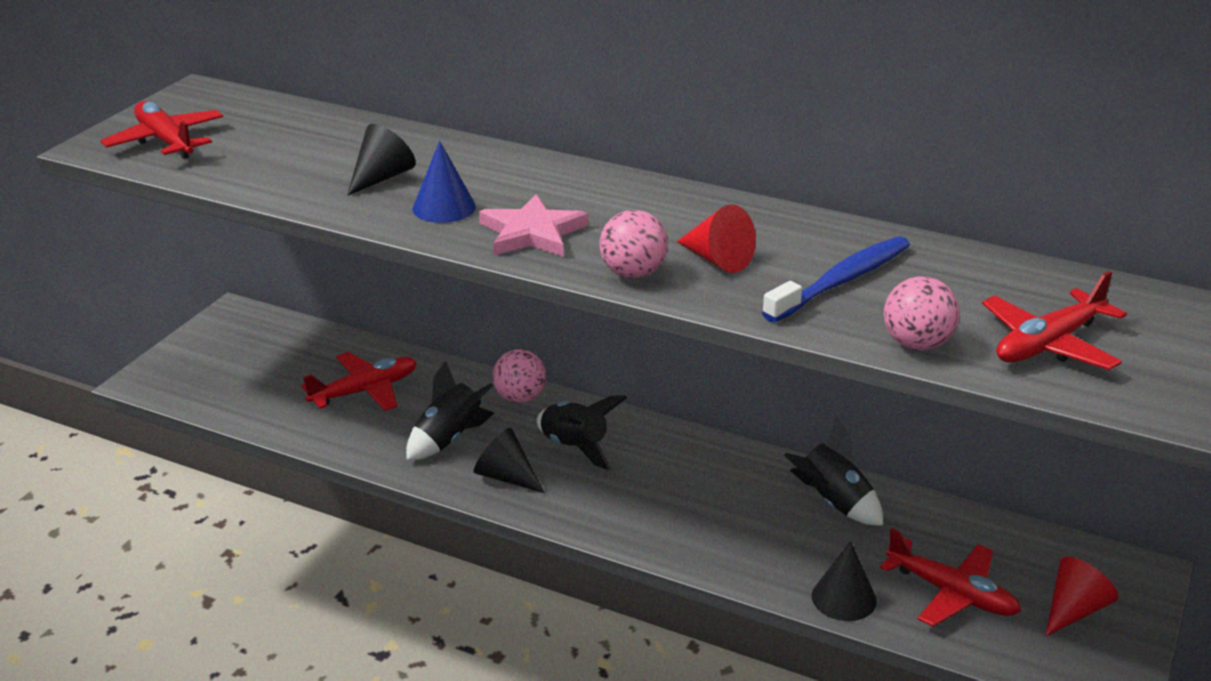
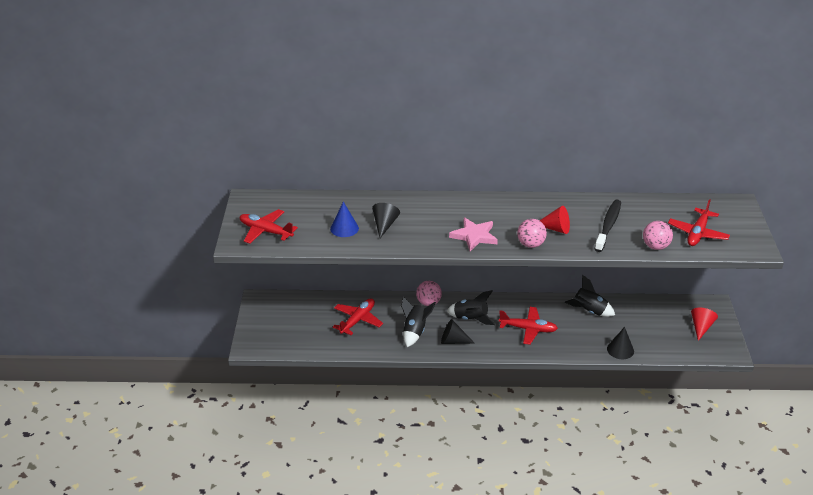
camera: 25 degrees left, 5 degrees up
blue cone [412,141,476,223] -> blue cone moved to [330,202,359,237]
blue toothbrush [762,236,910,322] -> black toothbrush [595,200,621,252]
red plane [880,528,1021,627] -> red plane moved to [499,307,558,345]

